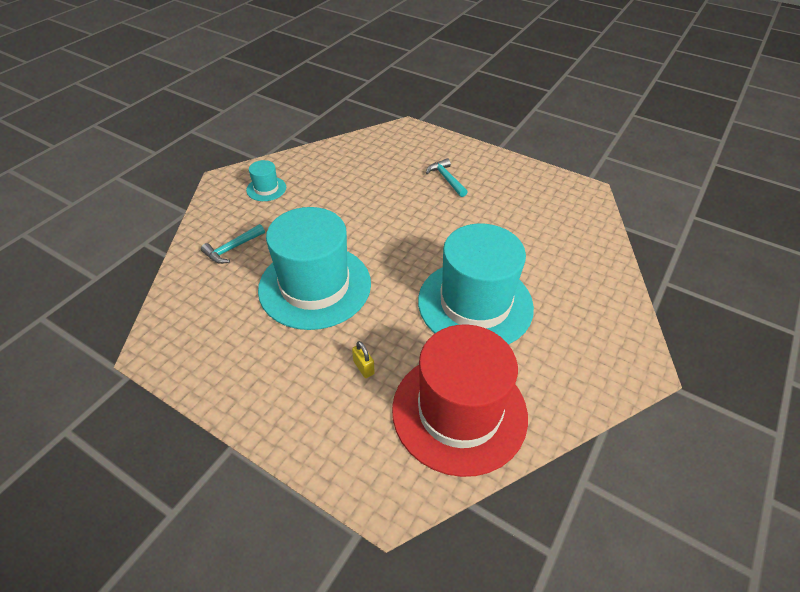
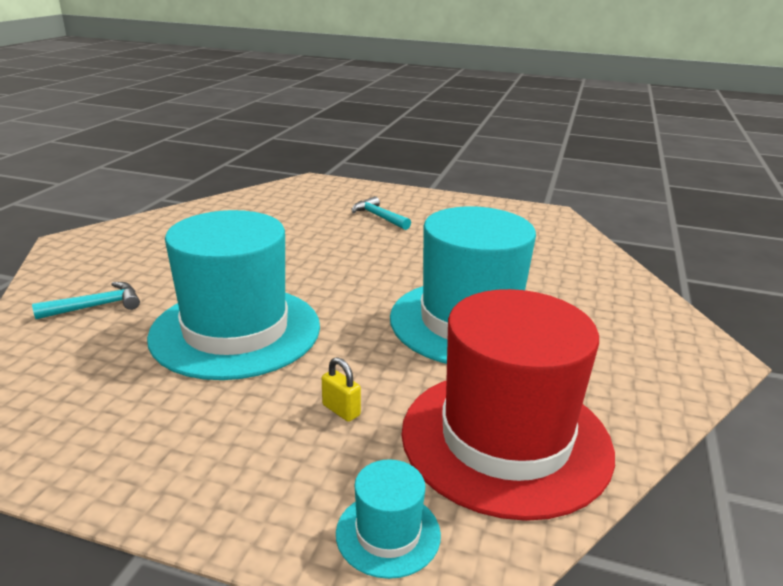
camera: 15 degrees left, 20 degrees down
turquoise hammer [201,224,265,264] -> turquoise hammer turned 150 degrees counterclockwise [32,282,140,319]
turquoise hat [246,160,286,201] -> turquoise hat moved to [336,459,441,579]

